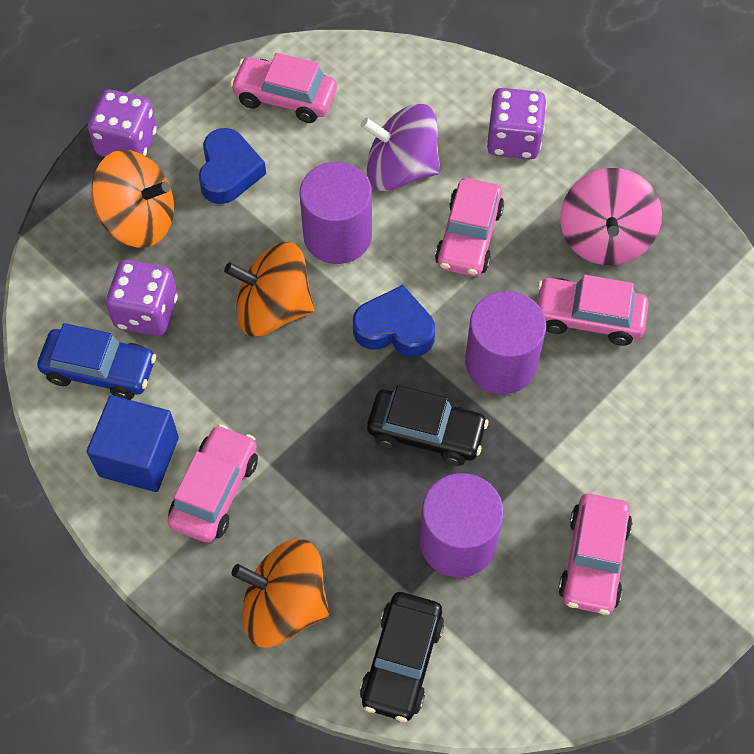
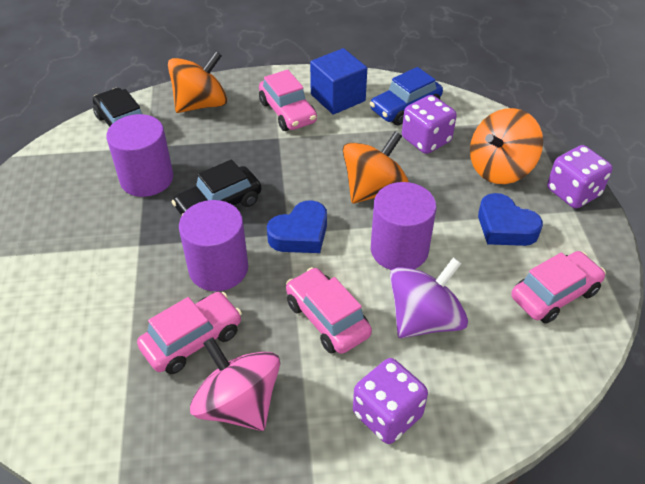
camera: 130 degrees right, 15 degrees down
pink car [558,494,632,615] -> none

